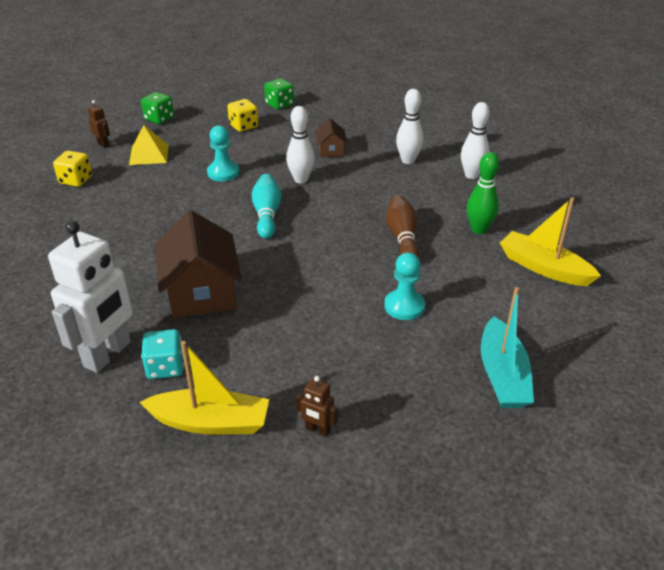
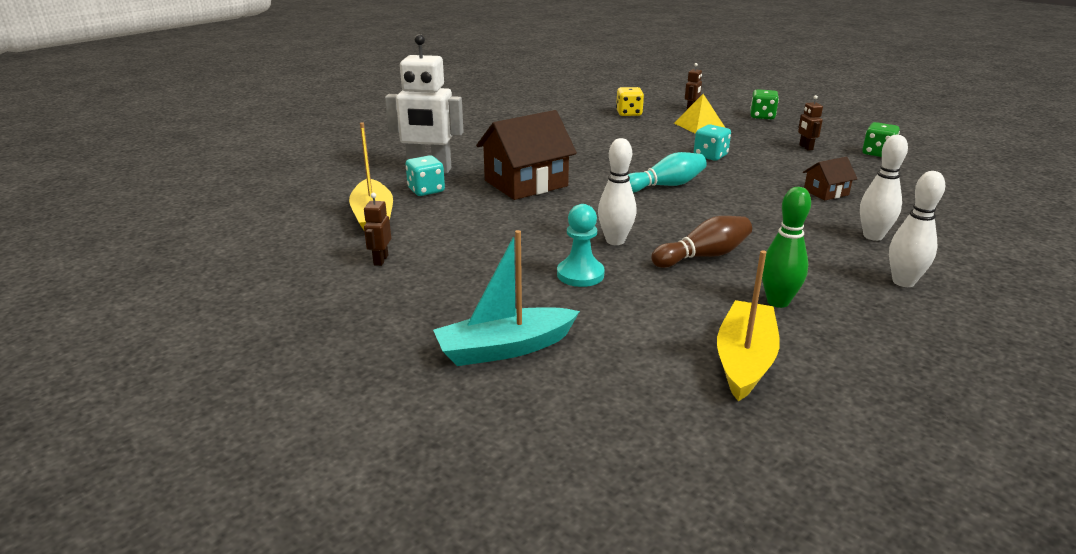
camera: 70 degrees right, 10 degrees down
turquoise pawn [207,125,239,181] -> turquoise dice [694,124,731,161]
yellow dice [227,99,258,132] -> brown robot [798,95,823,151]
white bowling pin [286,106,315,183] -> white bowling pin moved to [598,138,636,245]

